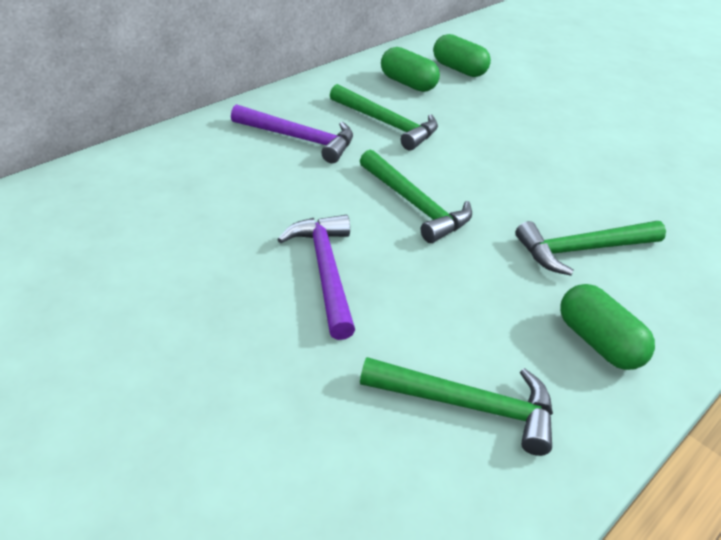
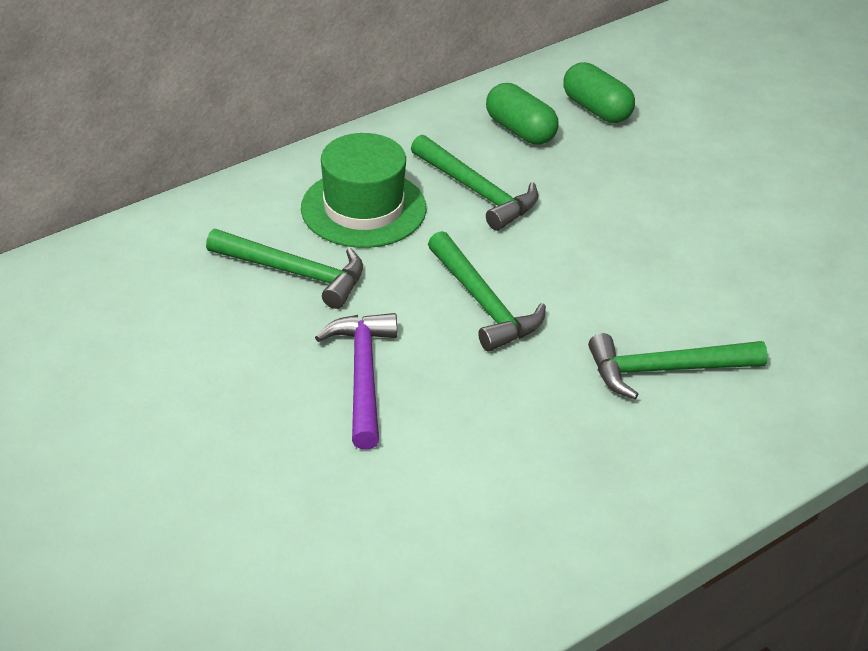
camera: 10 degrees right, 0 degrees up
purple hammer [231,104,353,163] -> green hat [301,133,426,248]
green hammer [360,357,553,456] -> green hammer moved to [206,229,363,309]
green capsule [560,284,655,370] -> none

